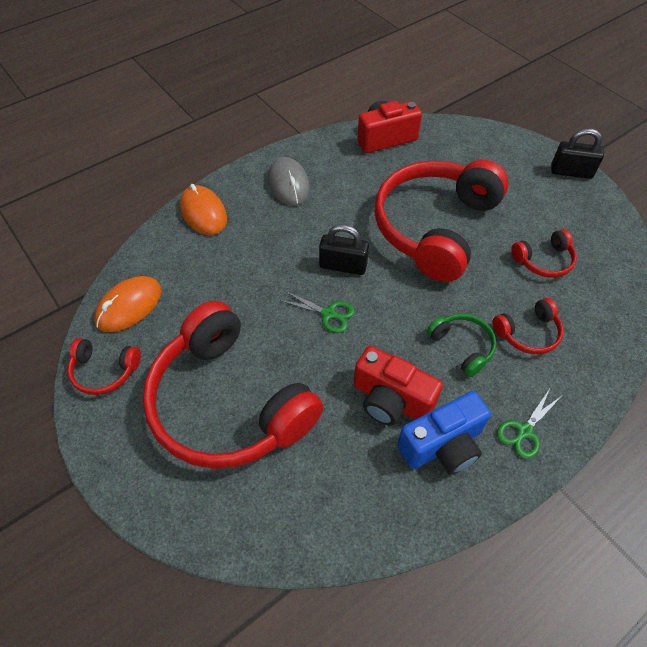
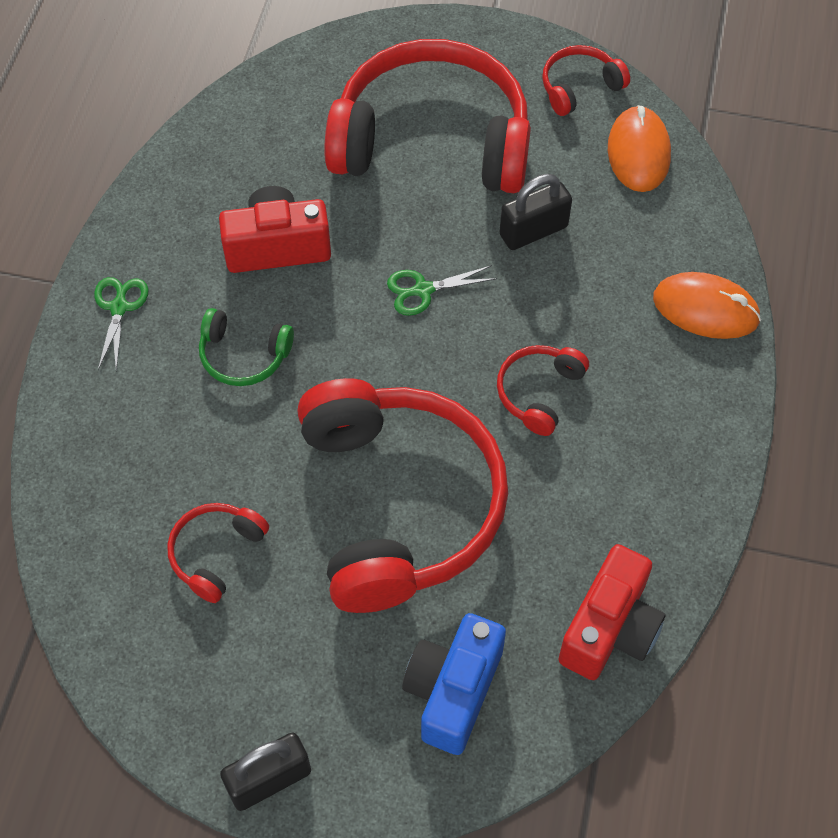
camera: 140 degrees right, 5 degrees up
grey mouse [268,157,310,206] -> none
black padlock [319,224,369,275] -> black padlock moved to [500,174,572,250]
blue camera [397,391,491,475] -> blue camera moved to [402,613,506,755]
red headphones [492,298,564,354] -> red headphones moved to [497,345,589,436]

